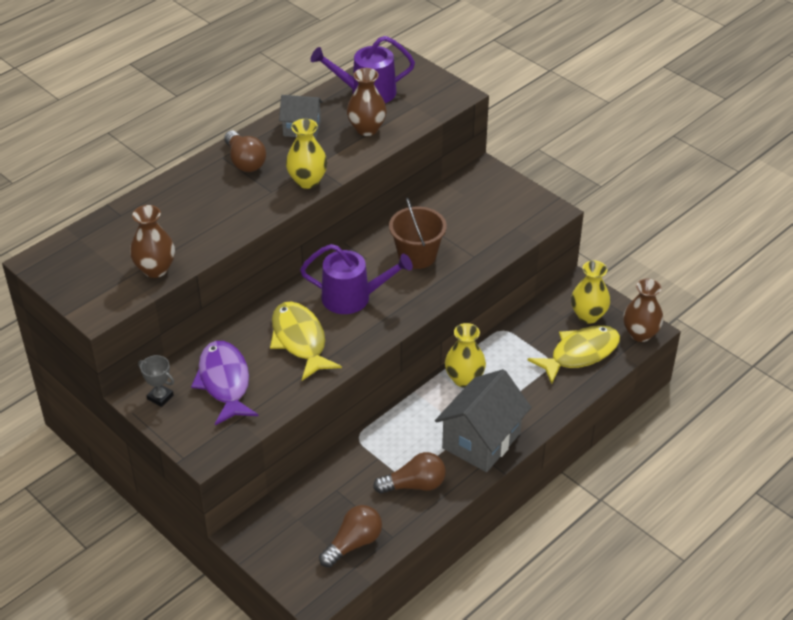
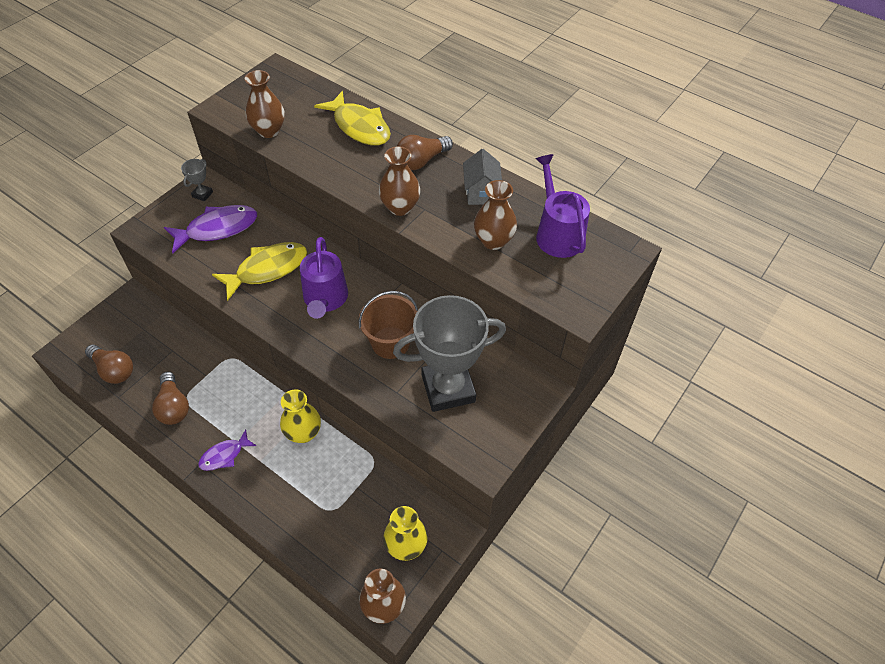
camera: 80 degrees right, 10 degrees up
yellow vase [286,119,327,189] -> brown vase [379,146,420,216]
grey house [435,369,531,472] -> purple fish [198,429,256,471]
yellow fish [528,325,620,384] -> yellow fish moved to [314,91,391,146]
none -> grey trophy [393,295,506,412]

